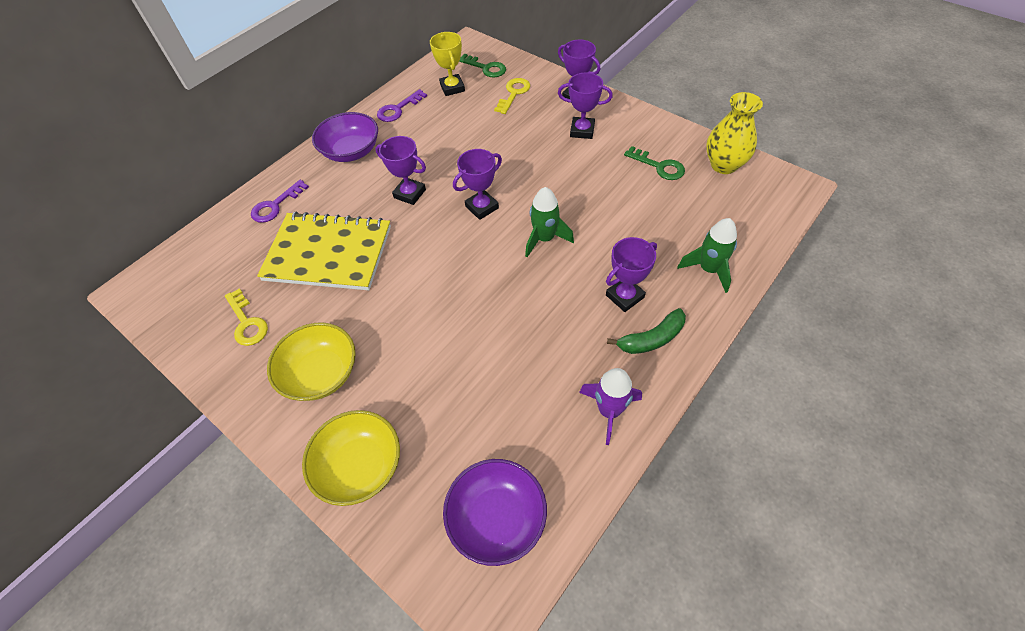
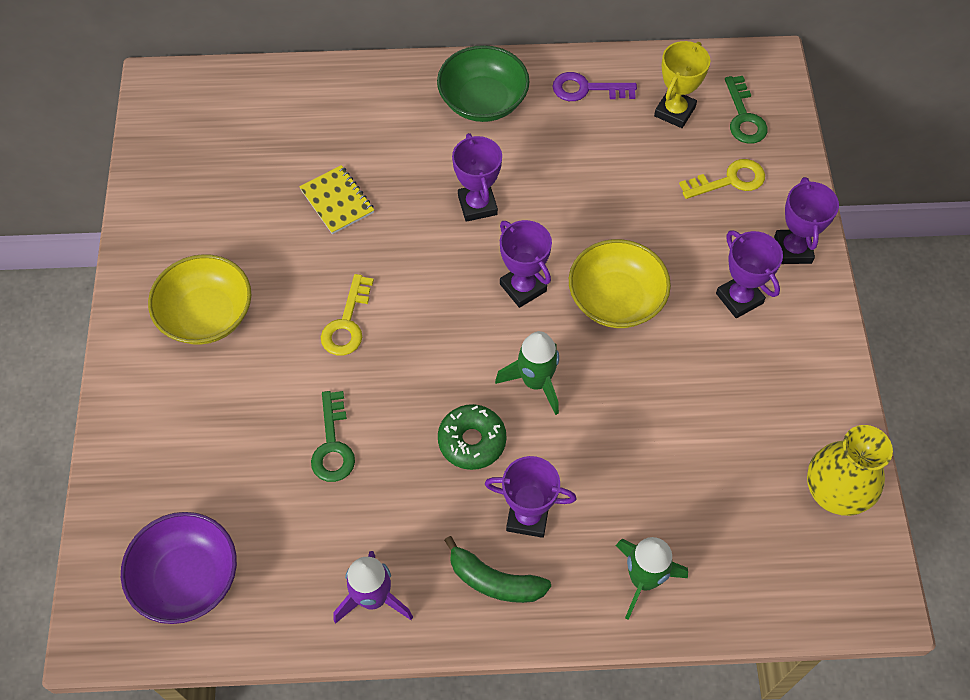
camera: 45 degrees right, 5 degrees up
yellow key [225,288,268,346] -> yellow key moved to [321,274,374,356]
purple key [251,180,309,223] -> none
yellow notebook [257,211,391,290] -> yellow notebook [299,165,374,234], size x0.46
yellow bowl [302,410,400,506] -> yellow bowl moved to [569,239,671,328]
purple bowl [312,112,378,162] -> green bowl [437,45,530,122]
purple trophy [453,149,502,220] -> purple trophy turned 45 degrees clockwise [500,220,552,308]
green key [624,146,685,180] -> green key moved to [311,391,355,482]
none -> green donut [438,404,507,470]

